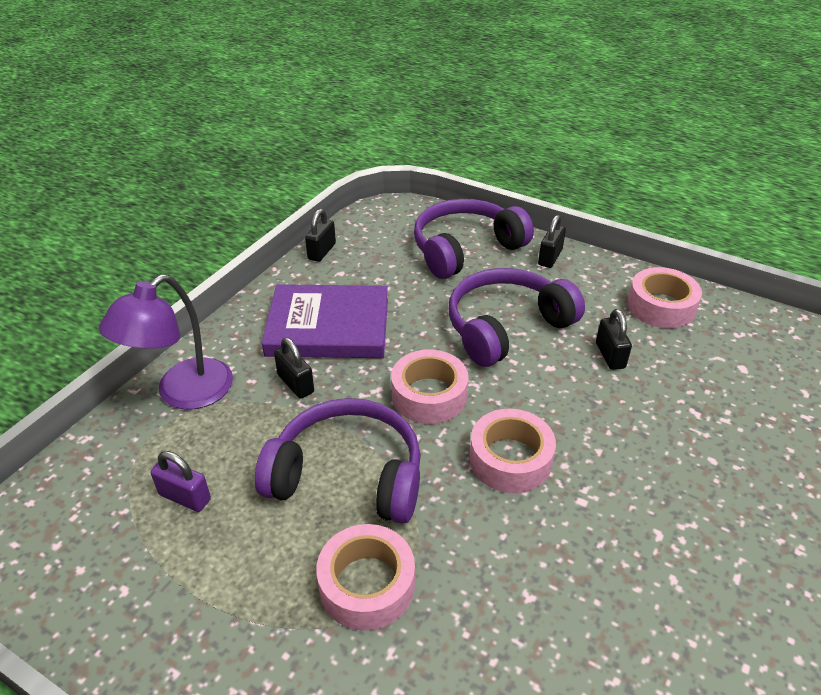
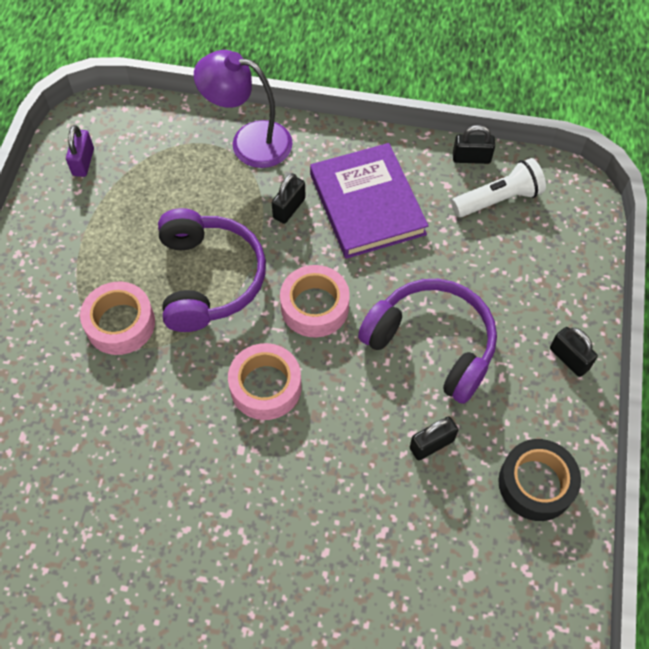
camera: 70 degrees right, 20 degrees up
purple padlock [150,451,211,512] -> purple padlock moved to [66,125,94,177]
purple headphones [414,199,534,279] -> none
black padlock [538,215,566,268] -> black padlock turned 45 degrees clockwise [550,327,598,377]
pink tape [627,267,702,328] -> black tape [498,439,581,521]
none -> white flashlight [451,158,546,217]

